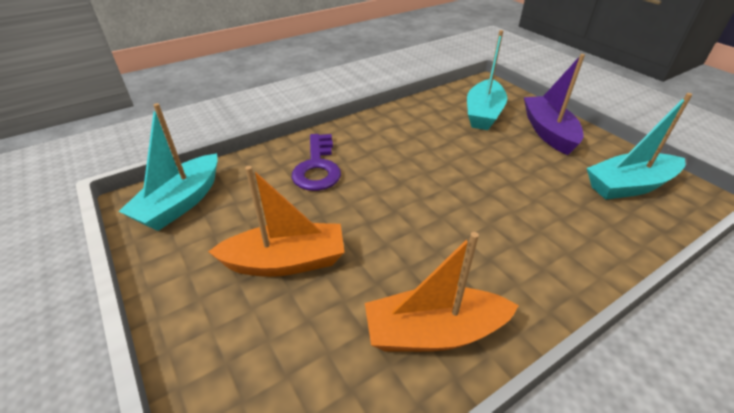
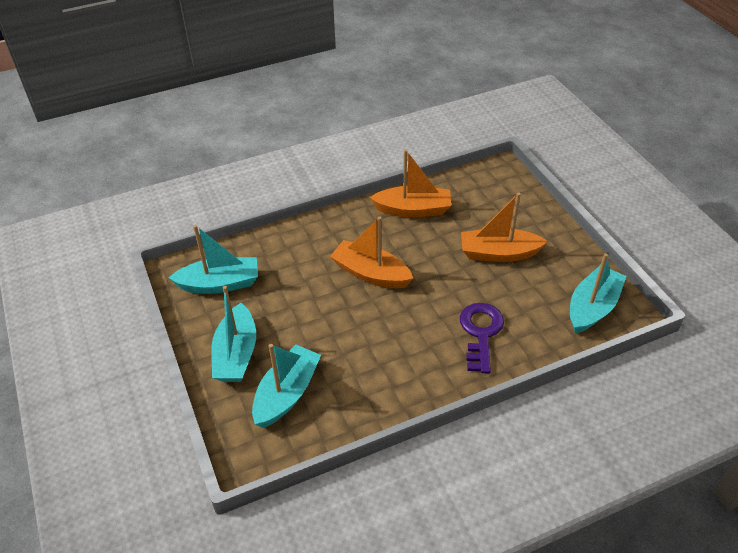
camera: 170 degrees left, 5 degrees up
purple boat [524,54,585,155] -> turquoise boat [211,286,256,382]
none -> orange boat [330,216,414,288]

